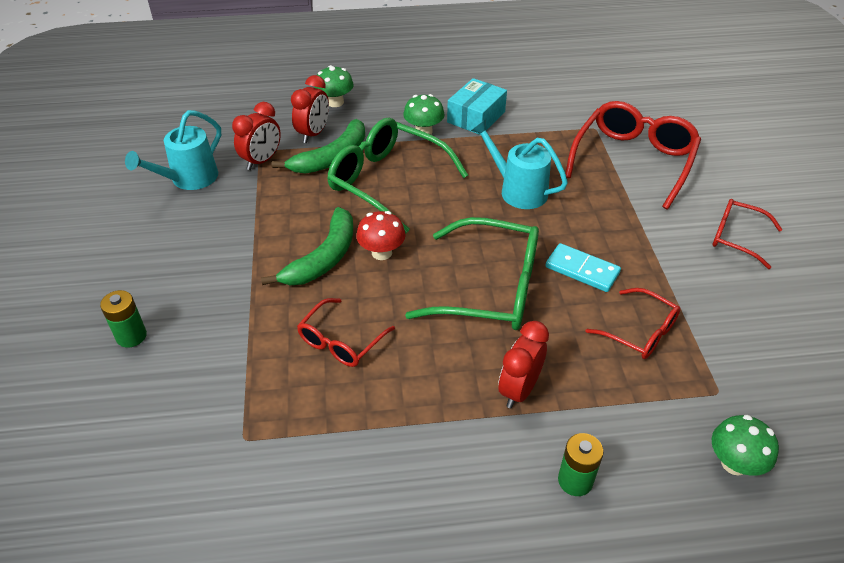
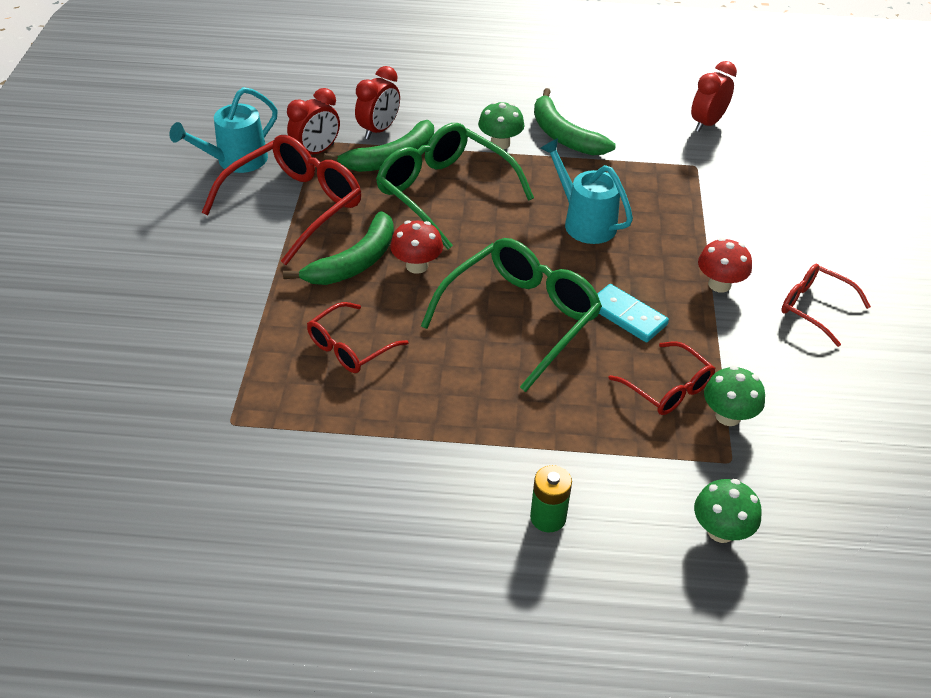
camera: 10 degrees right, 0 degrees up
green battery [100,290,147,348] -> none
green mushroom [314,65,354,107] -> green mushroom moved to [704,366,765,426]
green glasses [405,217,539,330] -> green glasses turned 75 degrees counterclockwise [421,238,602,392]
turquoise box [447,78,507,135] -> green banana [534,88,616,155]
red clock [498,321,549,409] -> red clock moved to [691,61,737,132]
red glasses [565,101,701,209] -> red glasses moved to [202,135,361,265]
none -> red mushroom [698,238,752,293]

